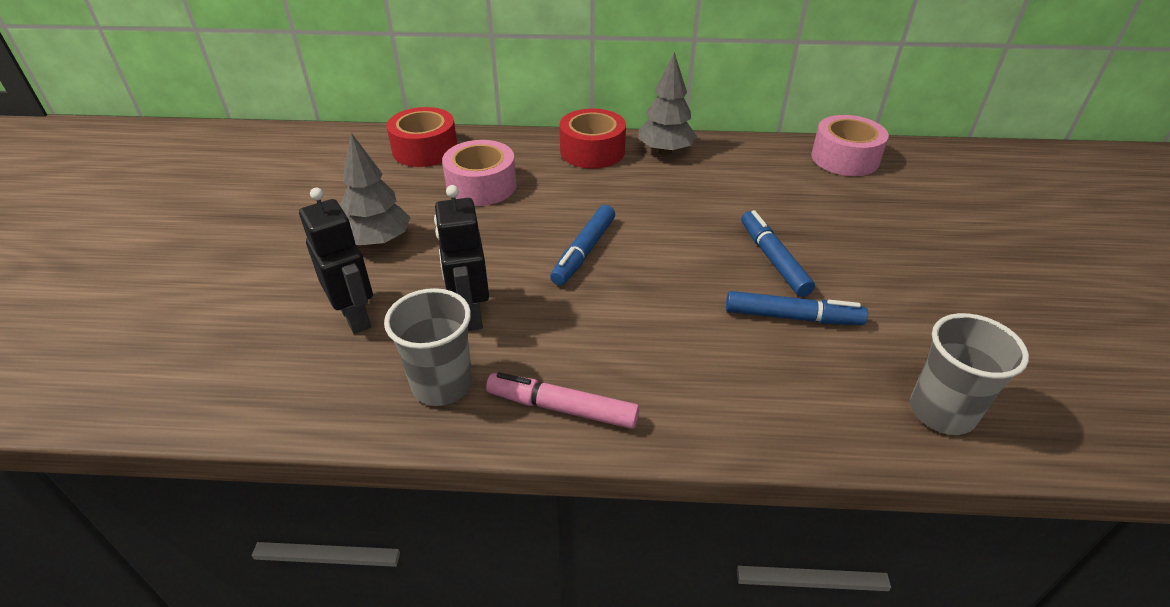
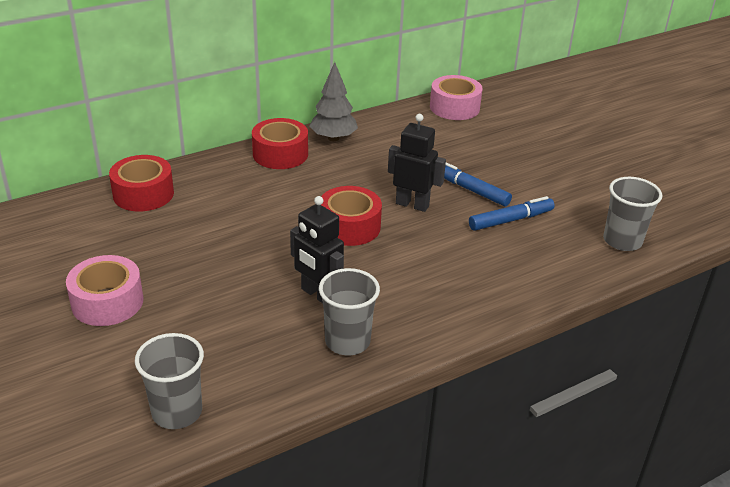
camera: 35 degrees left, 5 degrees down
black robot [299,188,373,334] -> black robot moved to [388,114,446,212]
grey tree [340,133,411,247] -> none
pink tape [442,140,517,206] -> pink tape moved to [66,255,144,326]
pink marker [486,372,639,429] -> none
blue marker [550,205,615,286] -> red tape [321,186,382,246]
none -> grey cup [135,333,204,429]

